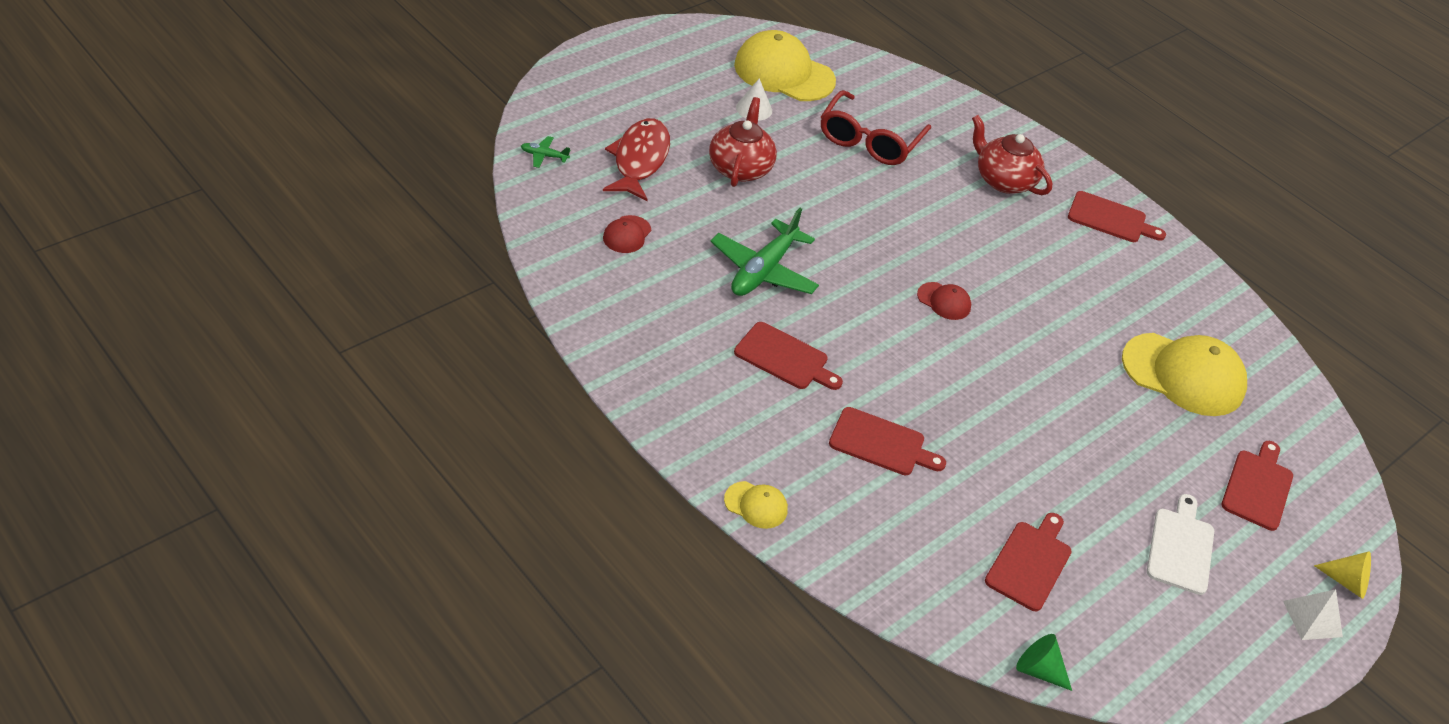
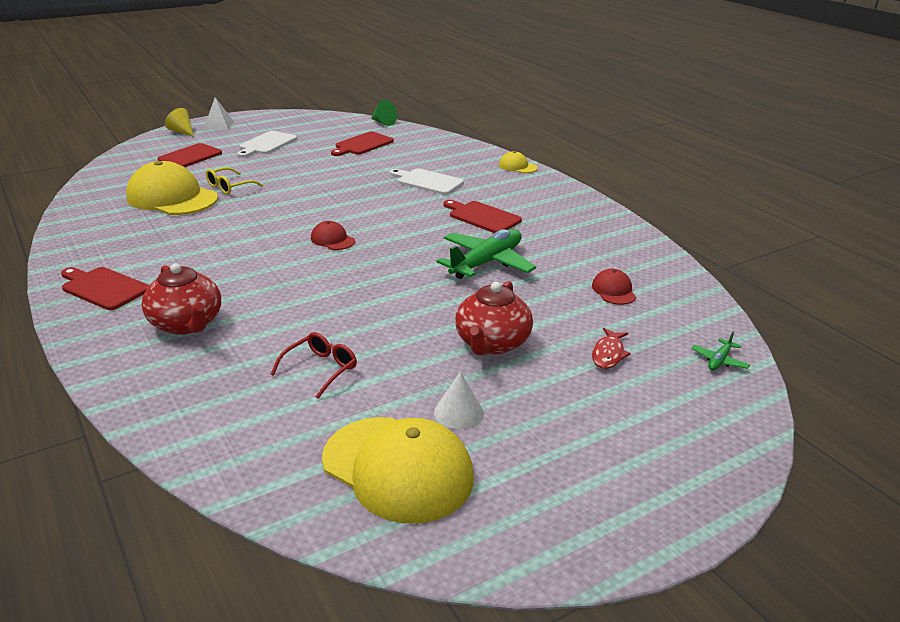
camera: 165 degrees left, 15 degrees down
green plane [521,136,570,168] -> green plane turned 105 degrees clockwise [692,331,750,370]
red fish [603,118,670,201] -> red fish [592,328,631,369], size x0.51
red cap [603,215,651,253] -> red cap turned 45 degrees counterclockwise [592,269,636,305]
red glasses [821,90,931,165] -> red glasses [271,332,357,399], size x0.56
red cutting board [829,407,946,475] -> white cutting board [389,169,464,195]
none -> yellow glasses [206,167,263,195]

